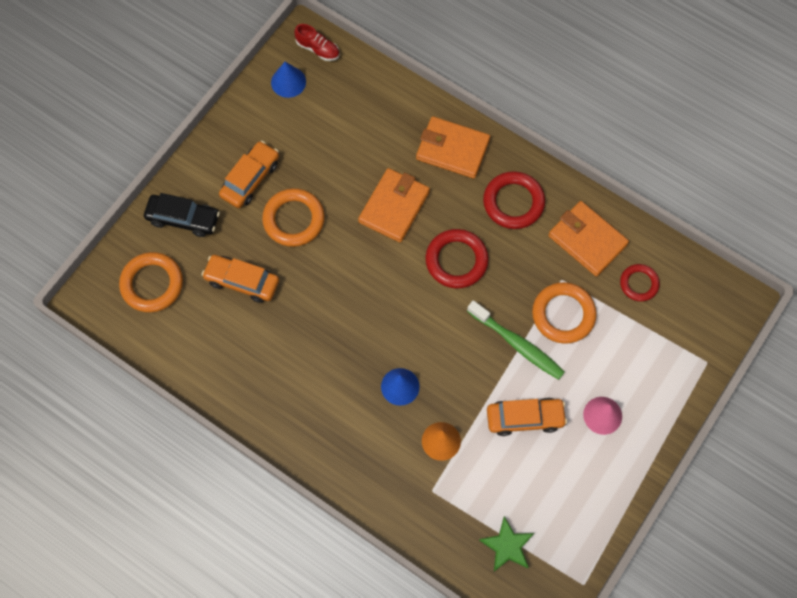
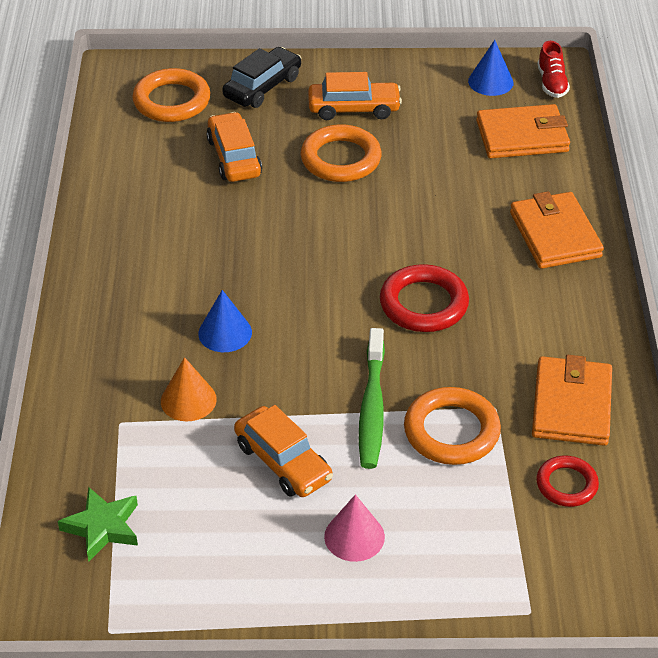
camera: 55 degrees right, 25 degrees down
black car [144,193,220,237] -> black car turned 120 degrees counterclockwise [222,47,302,108]
orange wallet [358,168,430,243] -> orange wallet moved to [476,104,570,158]
red ring [483,171,545,229] -> none

